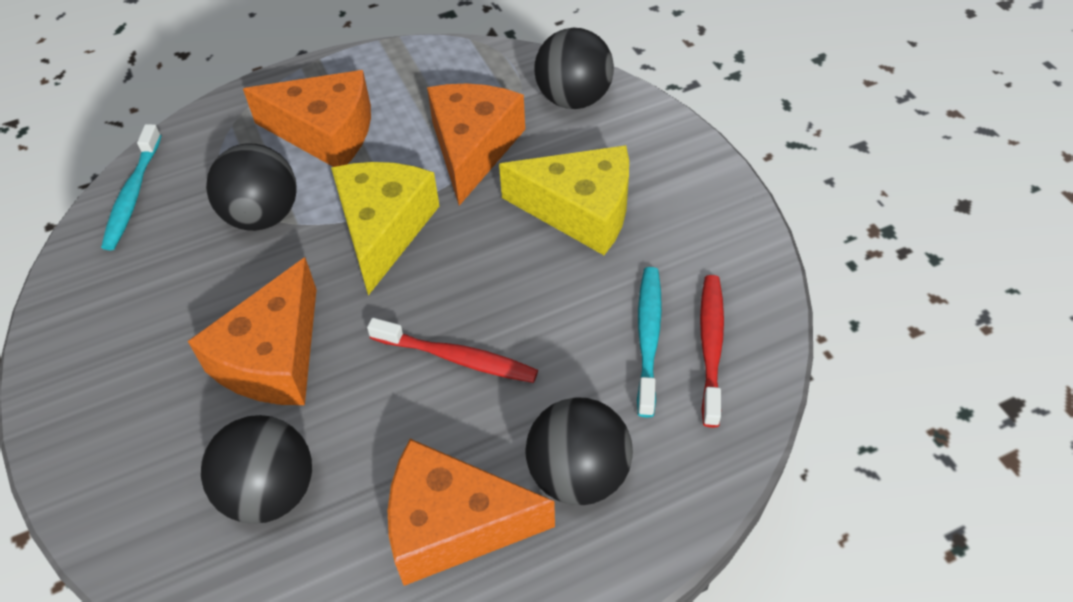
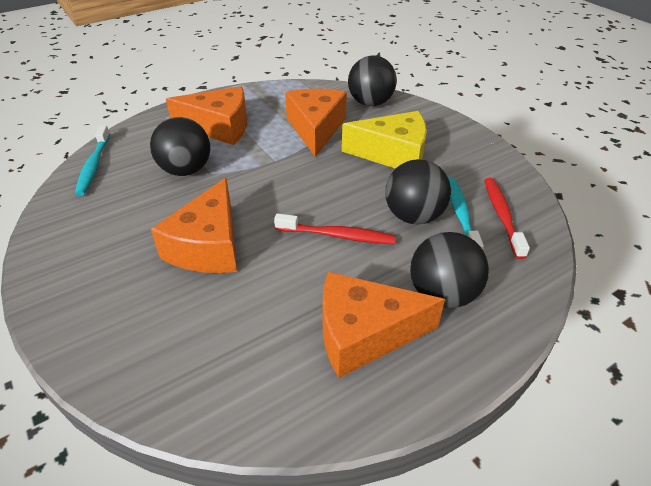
camera: 10 degrees left, 10 degrees down
black ball [201,415,312,524] -> black ball moved to [385,159,451,224]
yellow cheese [331,162,439,295] -> none

